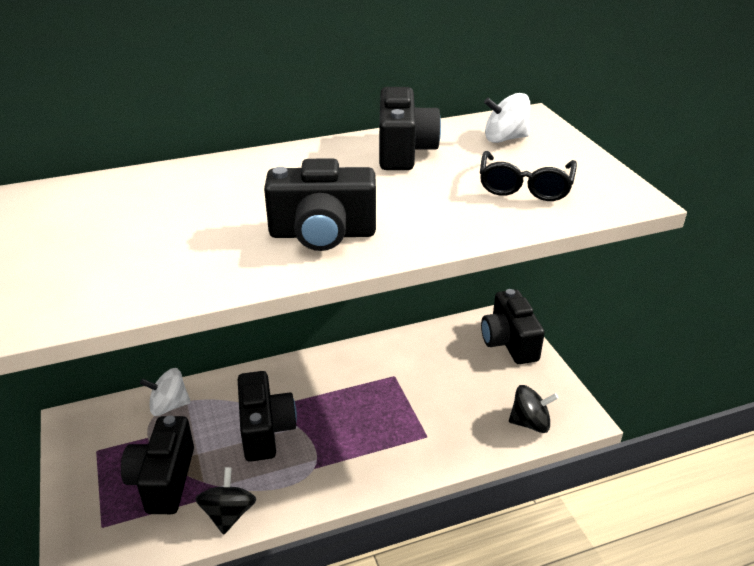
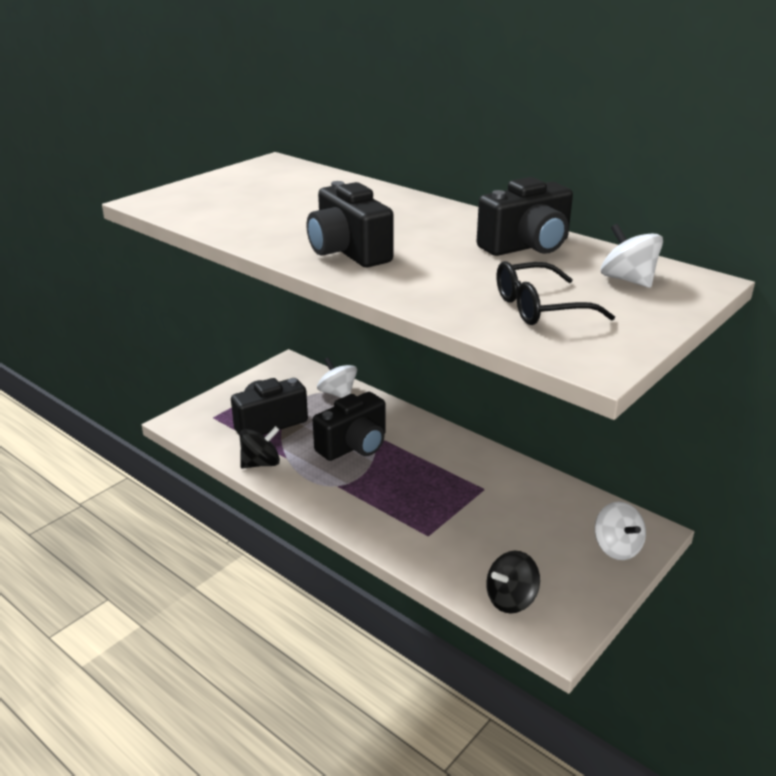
camera: 60 degrees right, 5 degrees down
black camera [481,289,545,364] -> white spinning top [595,501,646,560]
black spinning top [509,385,558,433] -> black spinning top turned 90 degrees clockwise [486,551,540,614]

